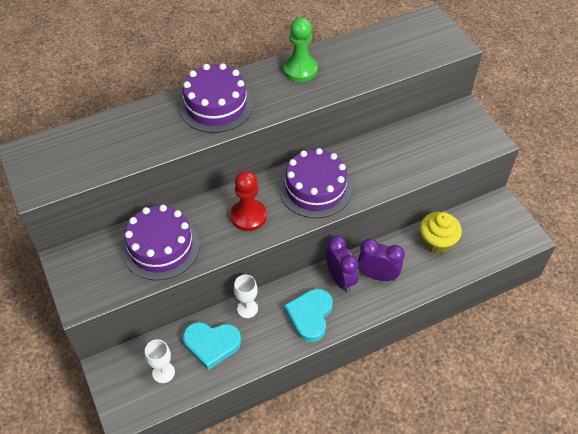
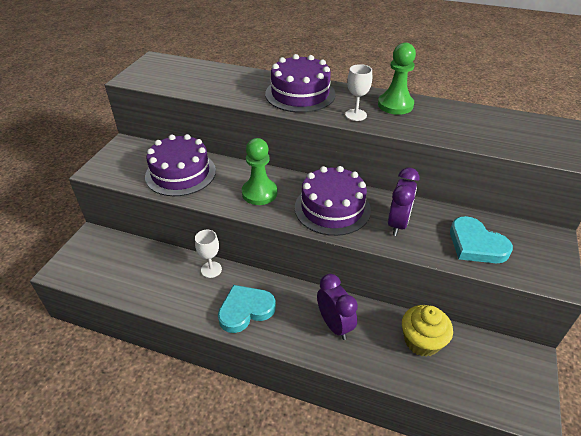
camera: 45 degrees right, 10 degrees down
white goblet [145,339,175,383] -> white goblet moved to [345,64,372,121]
turquoise heart [183,322,241,370] -> turquoise heart moved to [450,216,513,263]
red pawn [230,171,267,231] -> green pawn [242,138,277,205]
purple clock [325,235,359,292] -> purple clock moved to [388,168,420,236]

